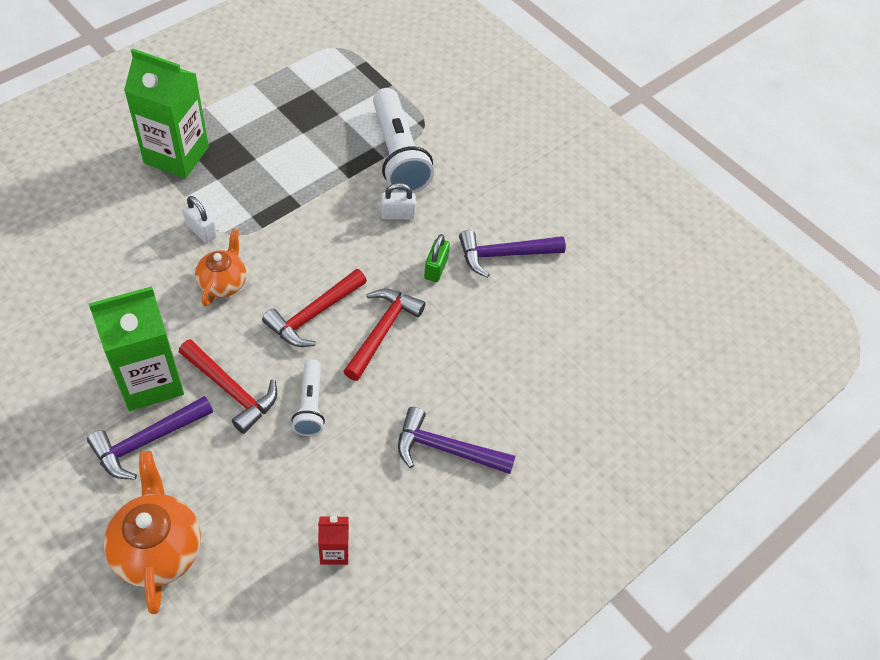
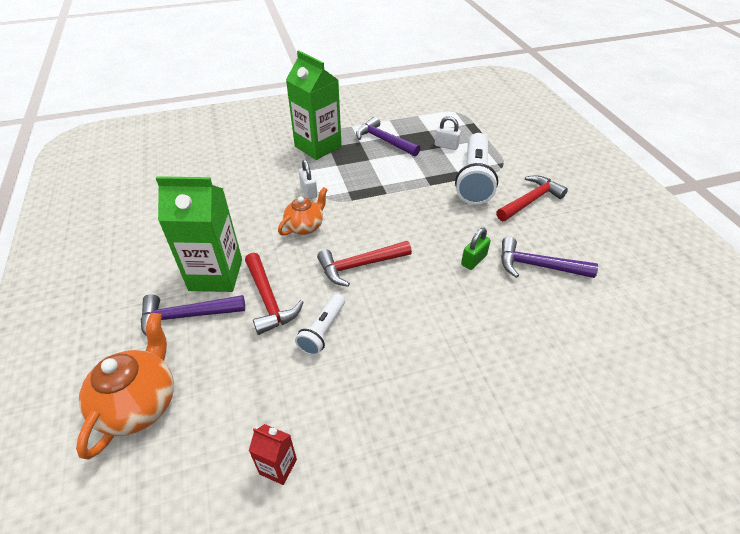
camera: 30 degrees right, 10 degrees down
red hammer [343,289,426,381] -> red hammer moved to [496,175,568,221]
white padlock [381,183,416,220] -> white padlock moved to [435,116,461,150]
purple hammer [398,407,516,474] -> purple hammer moved to [356,117,420,156]

